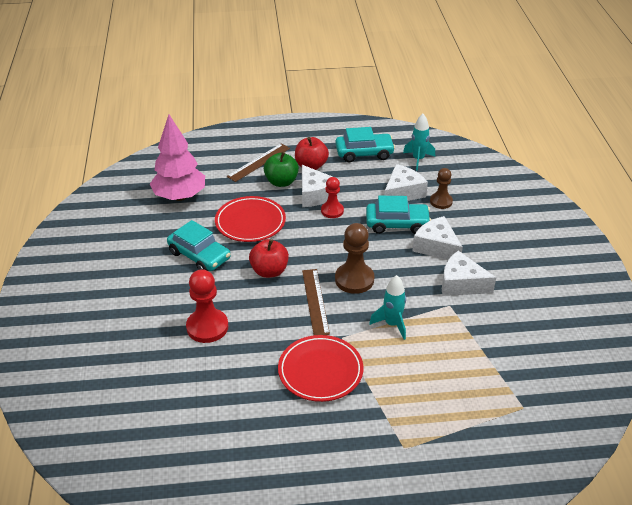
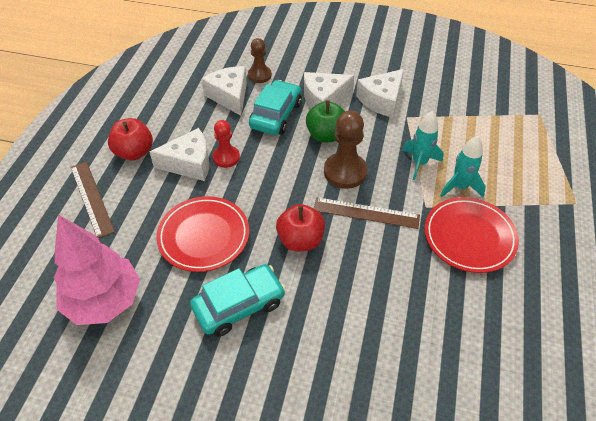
camera: 70 degrees left, 10 degrees up
red pawn [186,269,228,343] -> none
green apple [264,152,299,187] -> green apple moved to [306,100,345,142]
turquoise car [335,127,395,162] -> none
turquoise rocket [403,114,435,171] -> turquoise rocket moved to [440,136,486,198]

